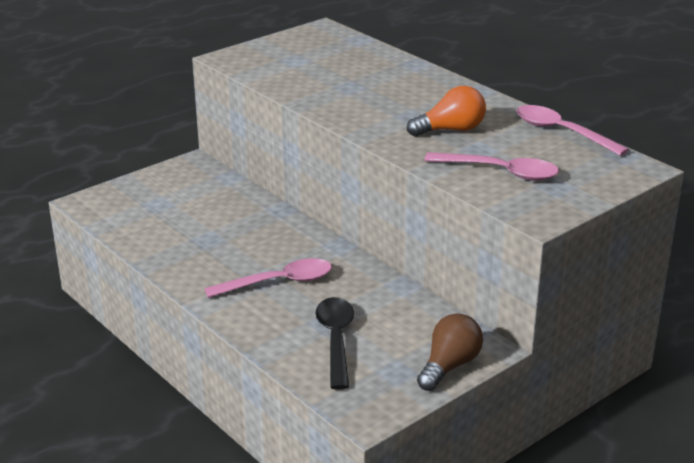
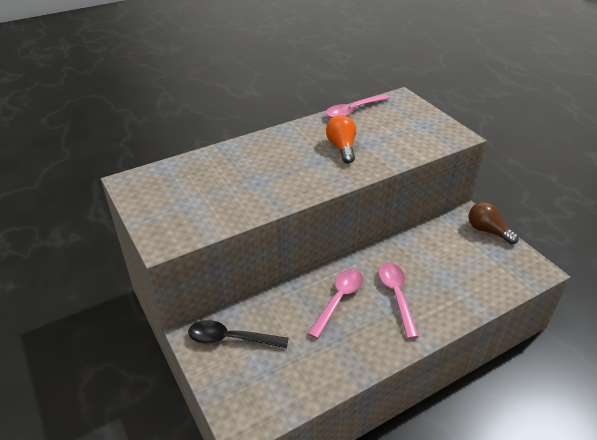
camera: 80 degrees left, 10 degrees up
black spoon [315,297,354,390] -> black spoon moved to [188,320,289,348]
pink spoon [424,152,559,181] -> pink spoon moved to [307,269,363,339]

